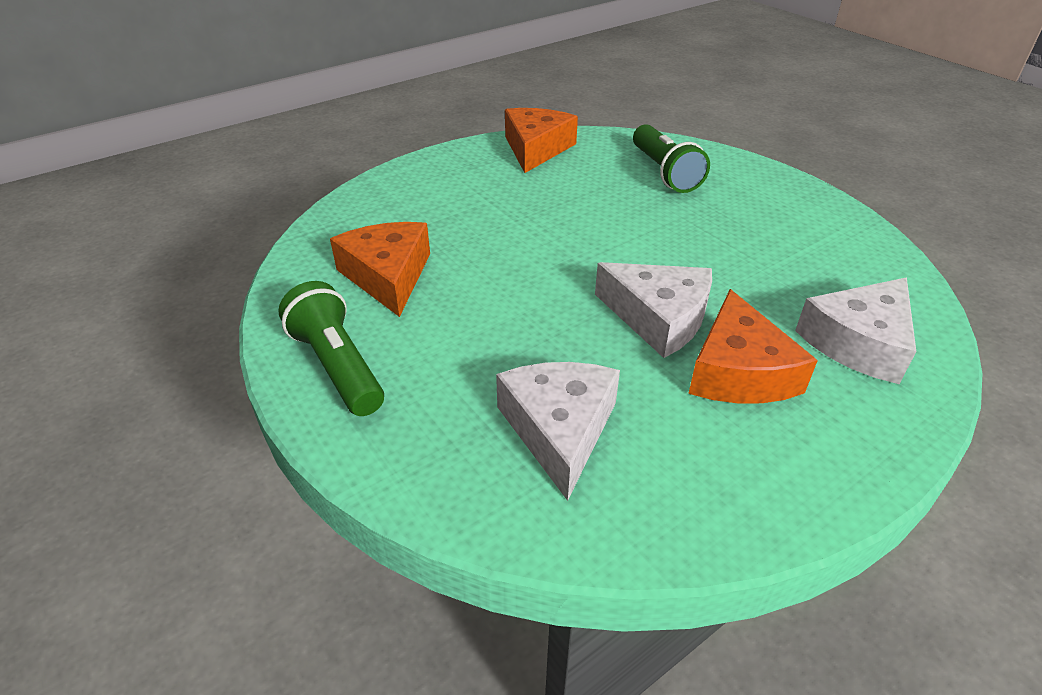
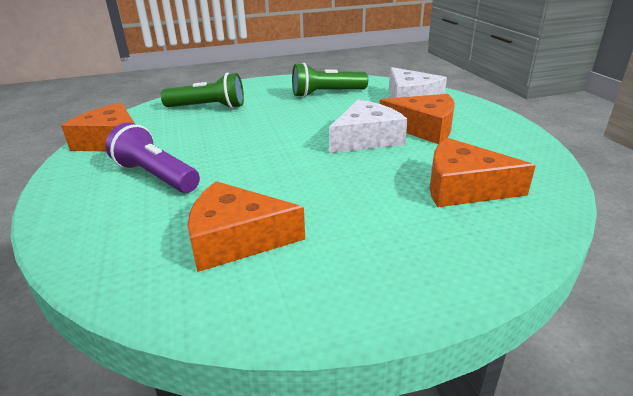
camera: 70 degrees left, 10 degrees down
green flashlight [278,281,384,416] -> green flashlight moved to [292,63,368,97]
white cheese [496,362,620,501] -> orange cheese [430,138,536,207]
none -> purple flashlight [105,122,200,193]

